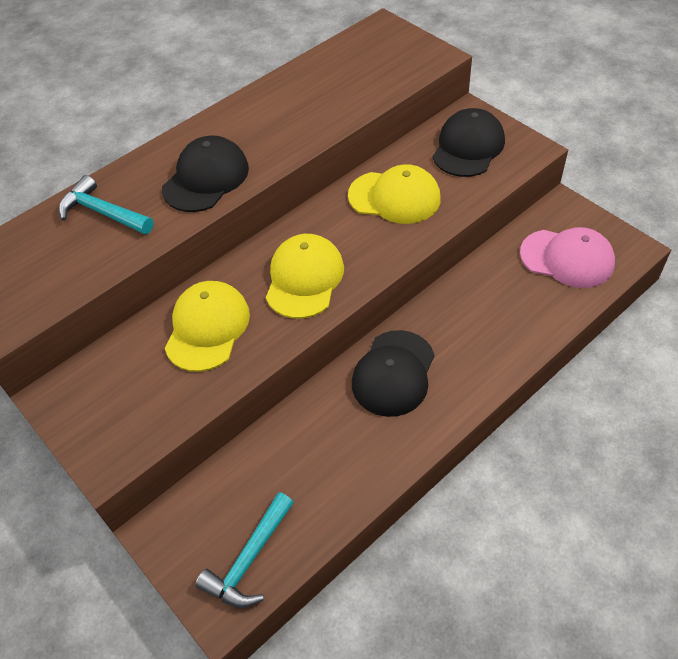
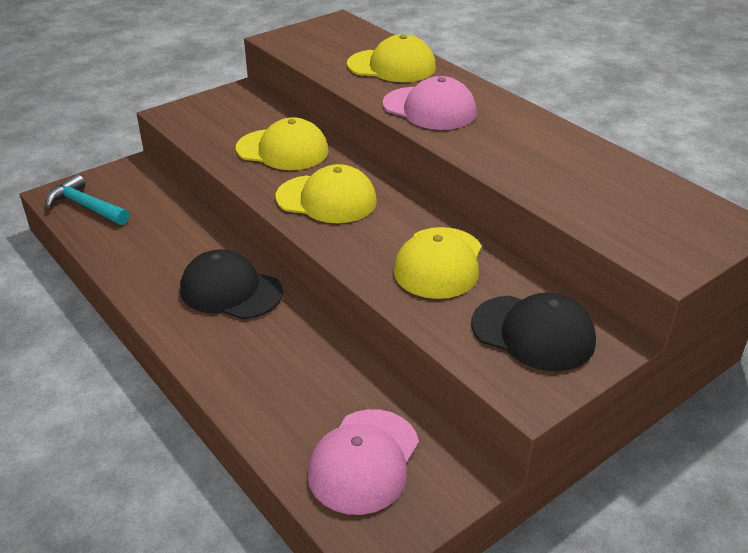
camera: 90 degrees right, 15 degrees down
turquoise hammer [59,175,153,234] -> yellow cap [347,34,436,82]
black cap [162,135,249,212] -> pink cap [383,76,477,130]

